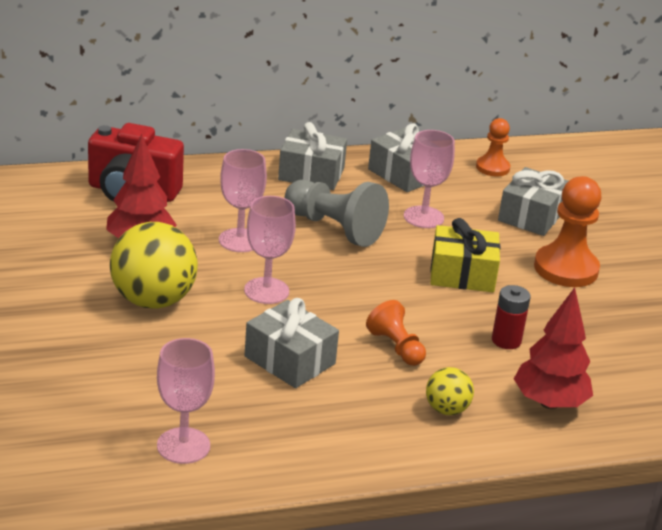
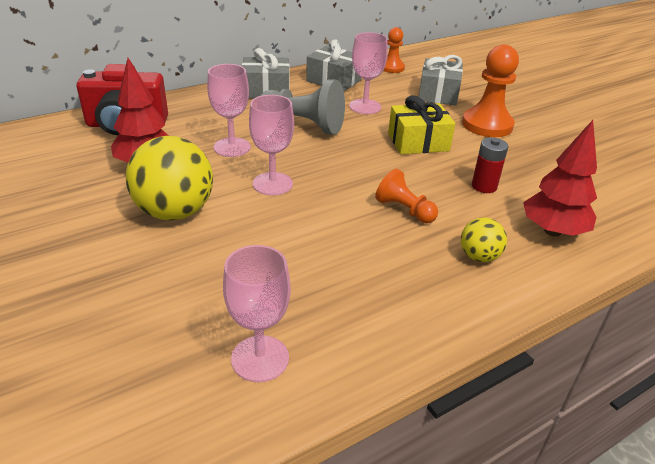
camera: 15 degrees left, 5 degrees up
grey gift [244,298,339,388] -> none

